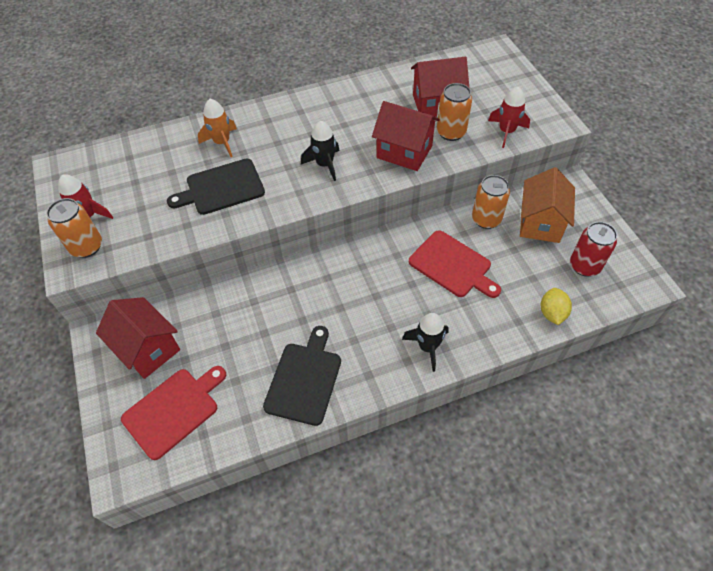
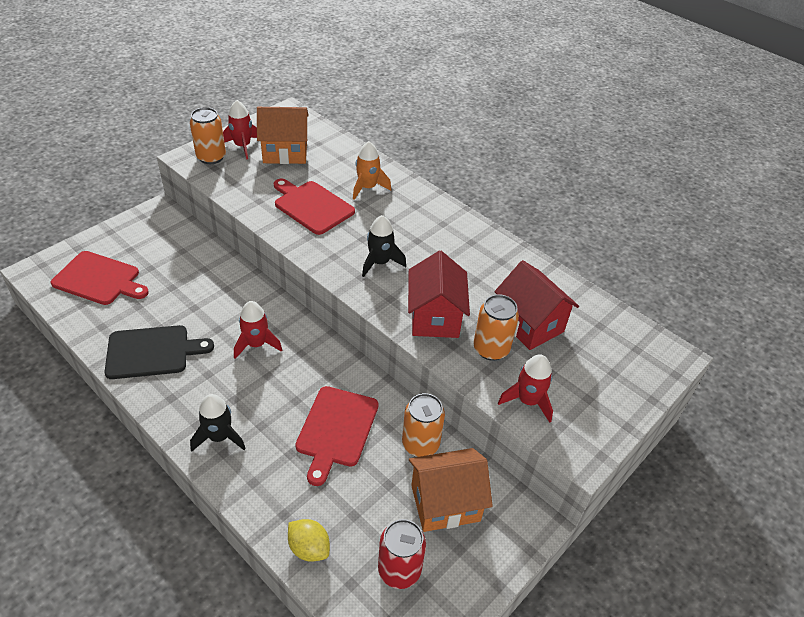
camera: 60 degrees right, 10 degrees down
red house [96,297,180,379] -> none
black cutting board [167,158,265,215] -> red cutting board [274,178,355,235]
yellow lemon [541,288,572,325] -> yellow lemon turned 60 degrees clockwise [288,519,330,562]
none -> red rocket [234,301,282,359]
none -> orange house [257,107,309,164]

